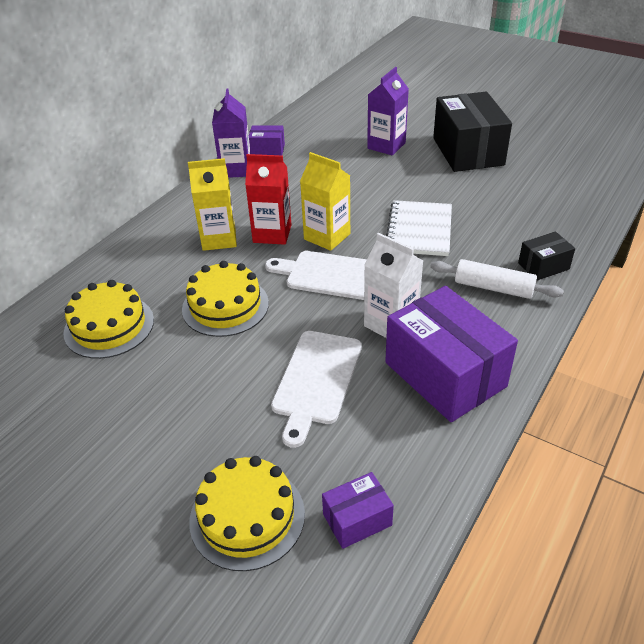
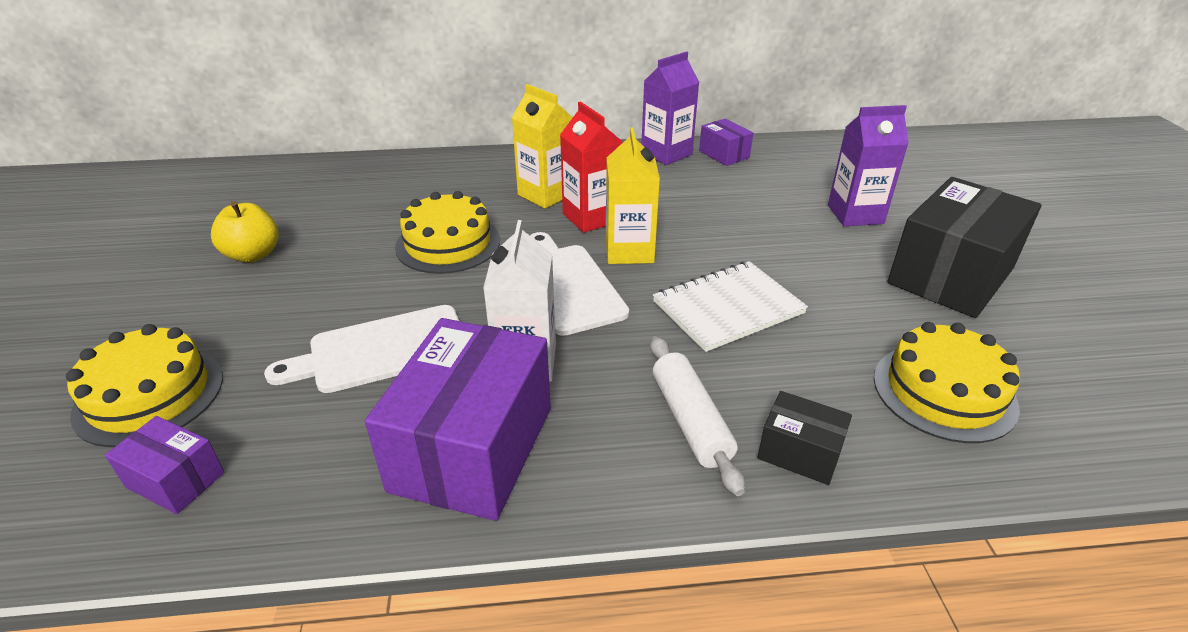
camera: 50 degrees right, 5 degrees down
yellow cake [63,280,154,359] -> yellow cake moved to [874,322,1020,443]
none -> yellow apple [211,201,279,263]

